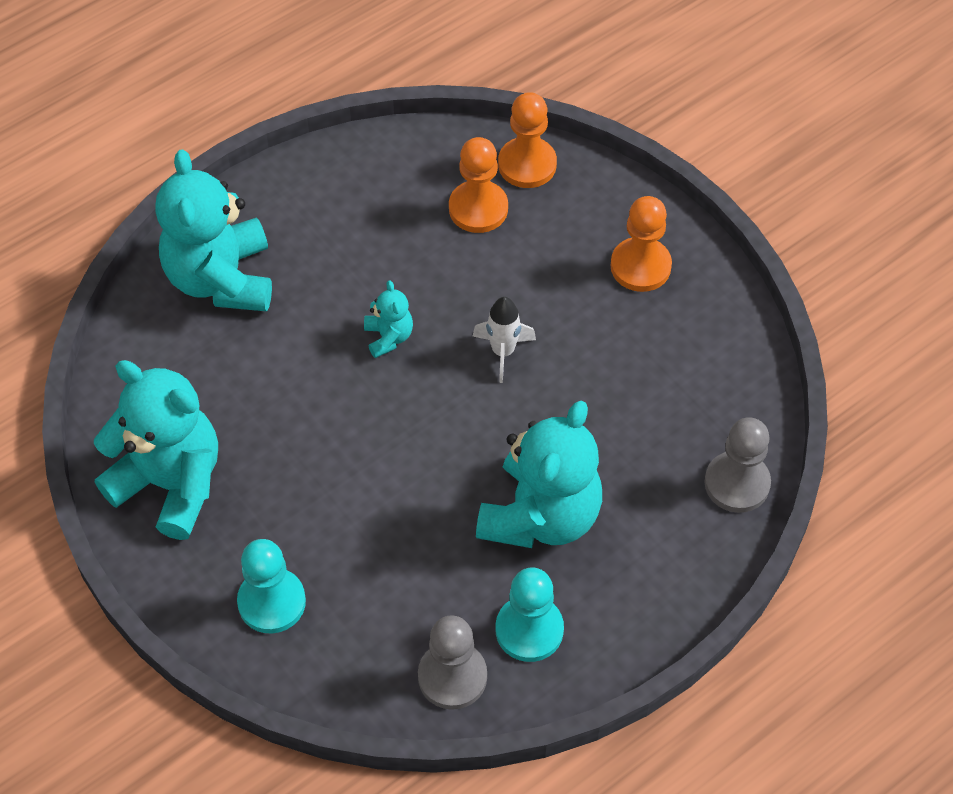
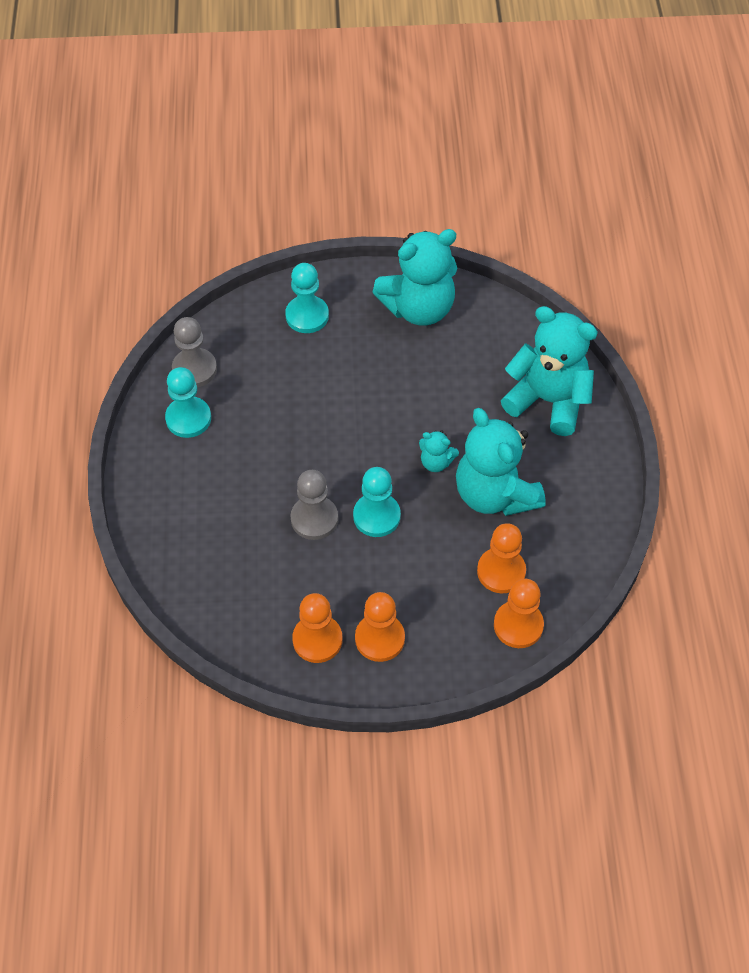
camera: 125 degrees right, 0 degrees up
white rocket [473,297,536,383] -> turquoise pawn [353,467,401,537]
turquoise teddy bear [476,401,602,548] -> turquoise teddy bear moved to [456,408,546,516]
grey pawn [704,417,771,513] -> grey pawn moved to [290,470,338,540]
none -> orange pawn [292,593,342,663]

